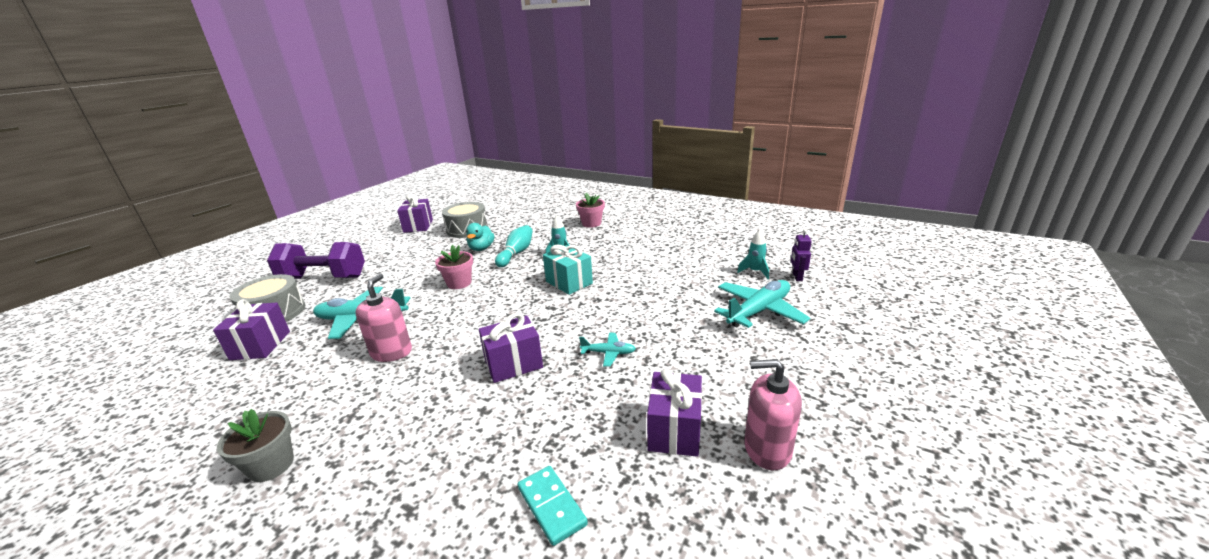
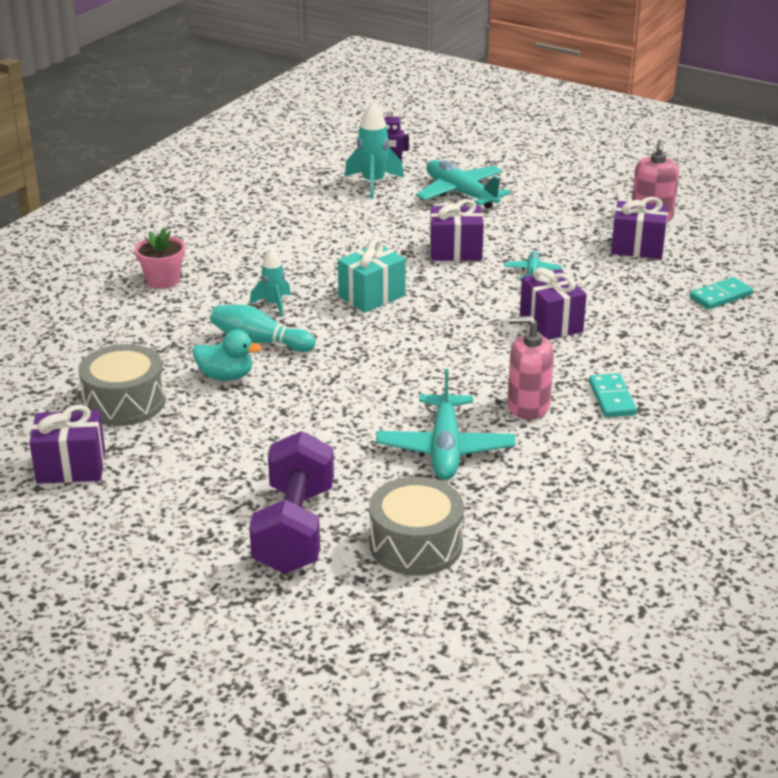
camera: 90 degrees left, 5 degrees up
purple gift [213,299,290,360] -> purple gift moved to [430,199,484,261]
grey flower pot [217,409,294,482] -> none
pink flower pot [435,245,473,289] -> none
turquoise rocket [737,230,769,279] -> turquoise rocket [345,102,404,199], size x1.58
none -> turquoise domino [589,373,637,417]

